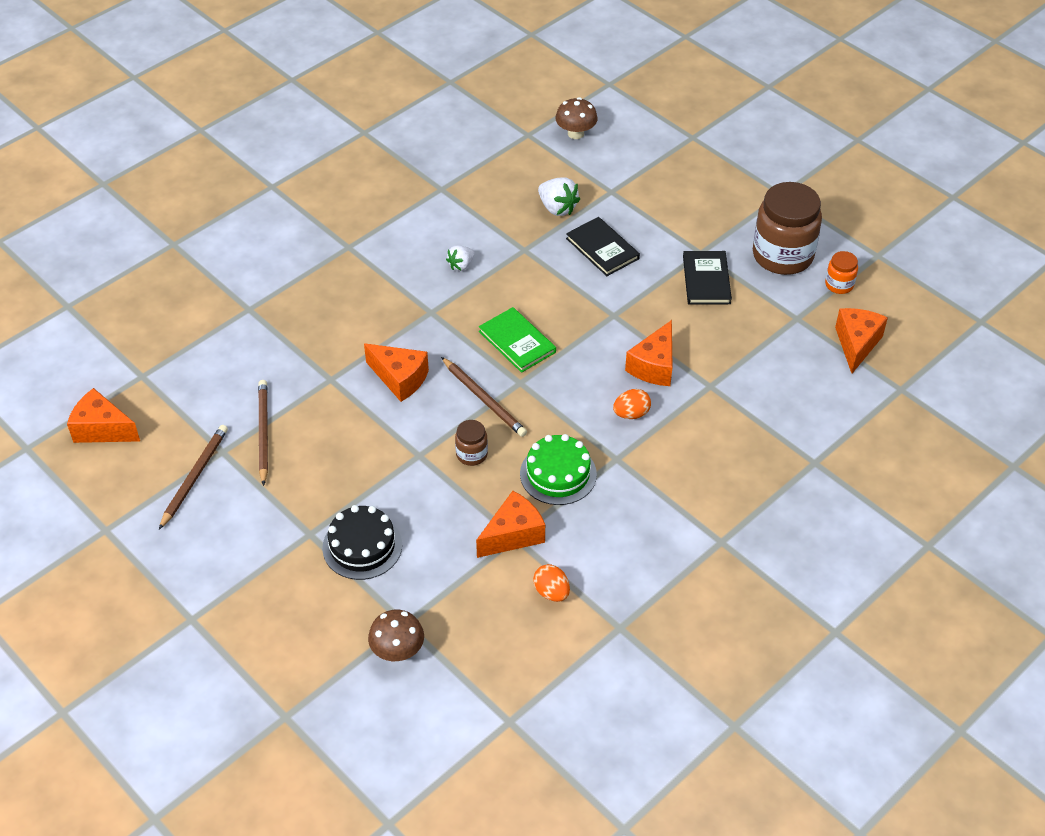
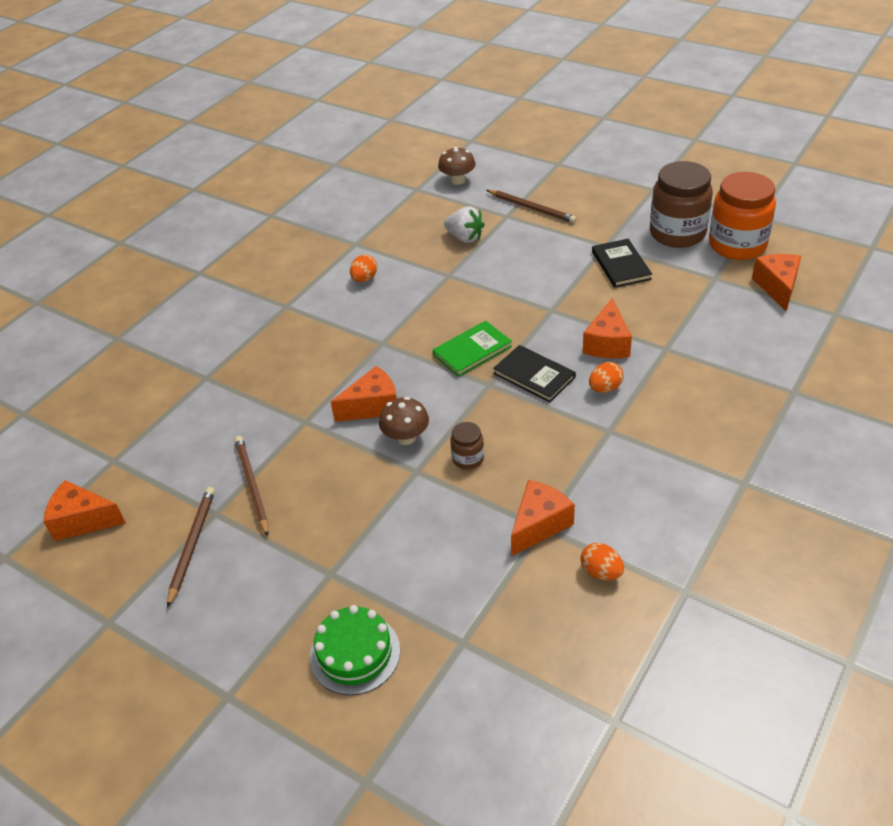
camera: 10 degrees left, 5 degrees down
black cake [322,505,402,580] -> none
orange cheese [364,343,429,402] -> orange cheese turned 45 degrees counterclockwise [331,366,397,422]
brown mushroom [368,610,424,661] -> brown mushroom moved to [379,397,429,445]
brown pencil [441,357,527,437] -> brown pencil moved to [487,190,577,223]
white strawberry [446,245,475,271] -> none
green book [479,307,556,373] -> green book turned 75 degrees counterclockwise [433,321,512,377]
green cake [520,434,597,505] -> green cake moved to [310,605,400,695]
black book [566,217,640,276] -> black book moved to [493,345,576,403]
orange jar [825,251,858,294] -> orange jar [709,172,776,260], size x2.17
none -> orange egg [350,255,377,282]

